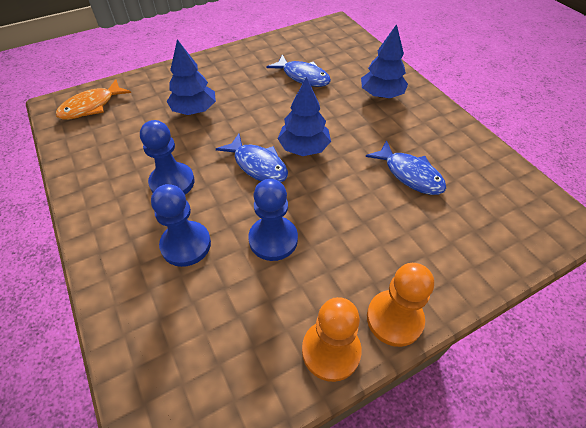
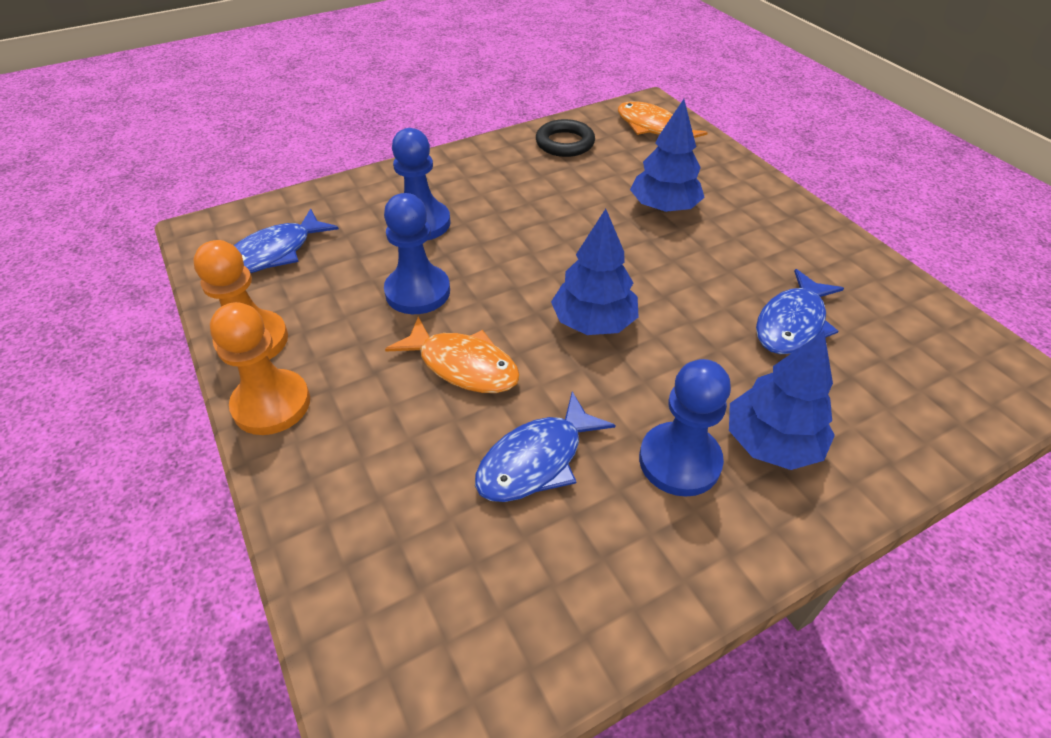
camera: 90 degrees right, 5 degrees down
blue pawn [140,120,195,194] -> blue pawn moved to [639,359,731,497]
blue fish [216,133,288,182] -> blue fish moved to [234,208,339,273]
none -> orange fish [385,317,520,393]
none -> black ring [536,119,595,157]

